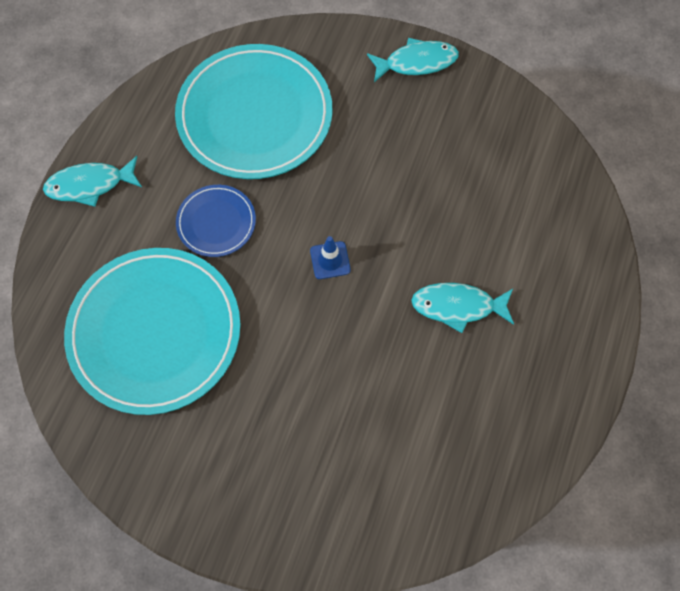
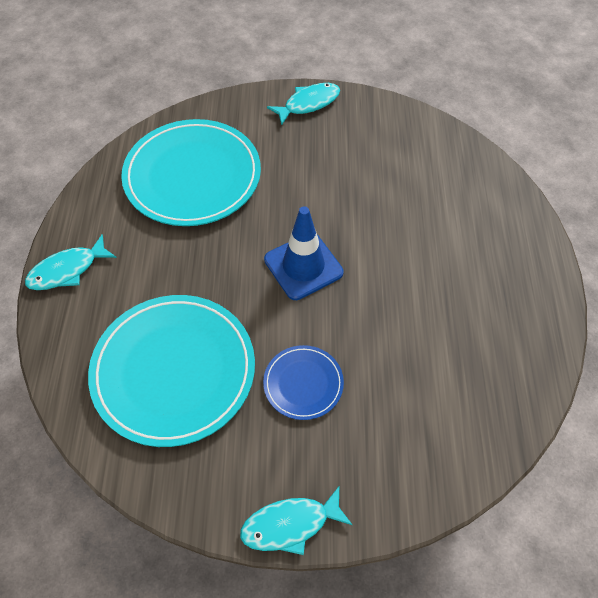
camera: 20 degrees left, 10 degrees down
blue plate [176,185,256,257] -> blue plate moved to [263,345,344,420]
blue traffic cone [310,236,351,279] -> blue traffic cone [264,206,343,300], size x1.93
turquoise fish [411,283,514,333] -> turquoise fish moved to [240,487,352,555]

